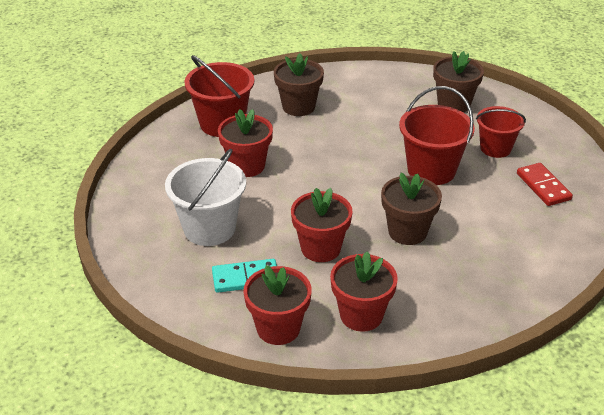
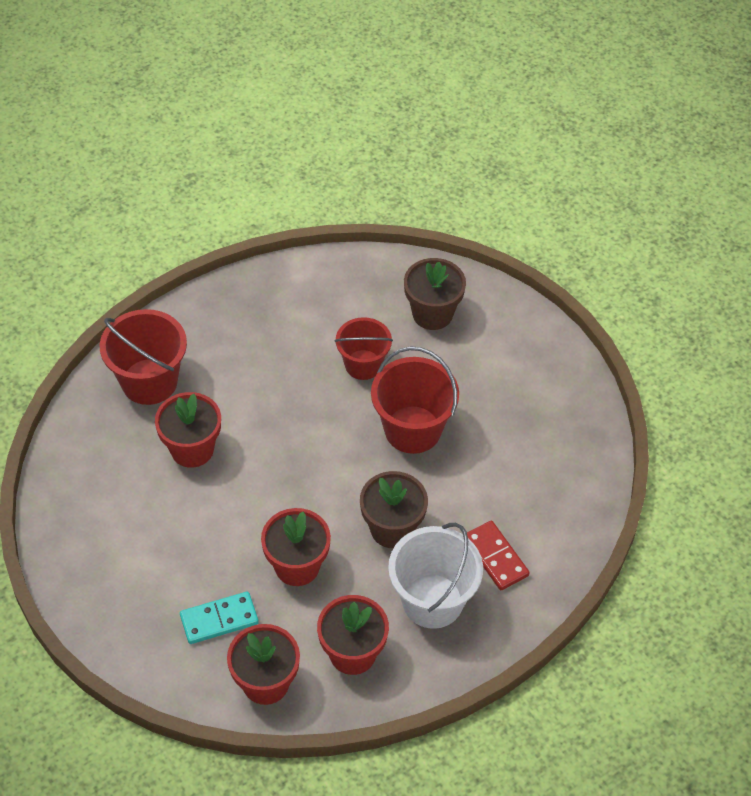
camera: 10 degrees left, 15 degrees up
white bucket [165,149,246,246] -> white bucket moved to [388,523,483,629]
brown flower pot [274,53,324,116] -> none
red bucket [476,106,526,158] -> red bucket moved to [334,317,393,380]
red domino [517,163,573,206] -> red domino moved to [467,521,530,590]

